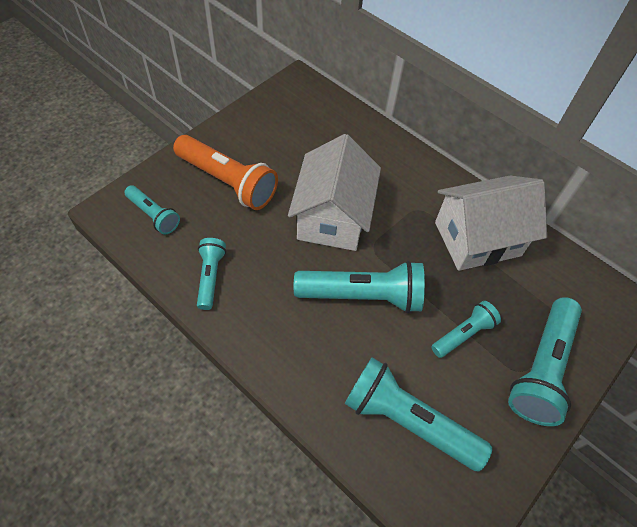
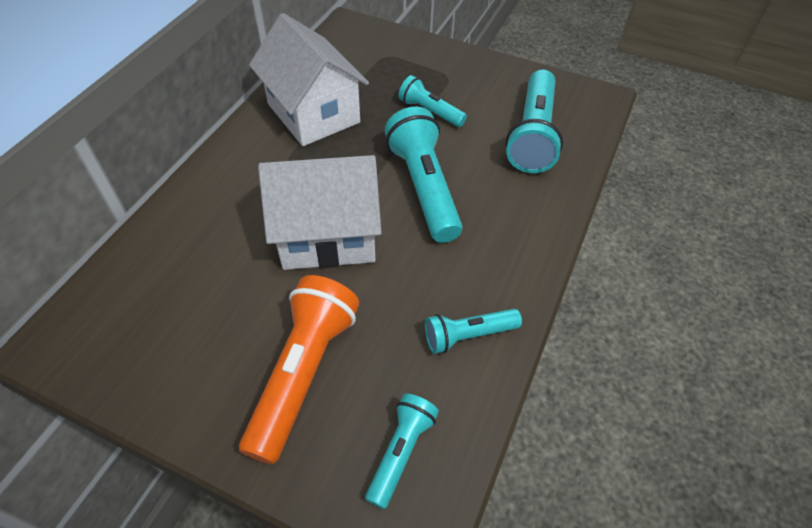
camera: 105 degrees left, 5 degrees down
turquoise flashlight [508,297,582,426] -> none

